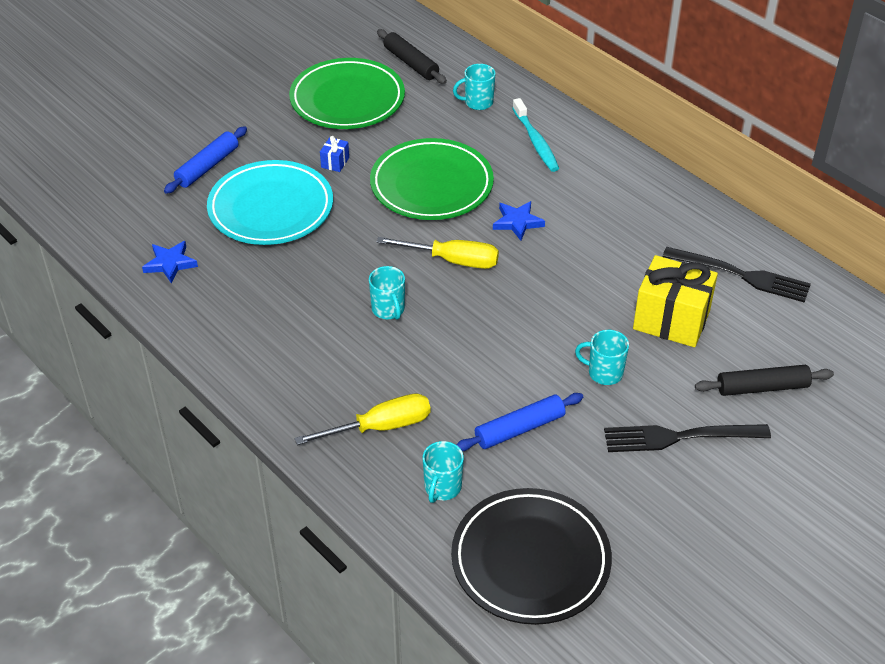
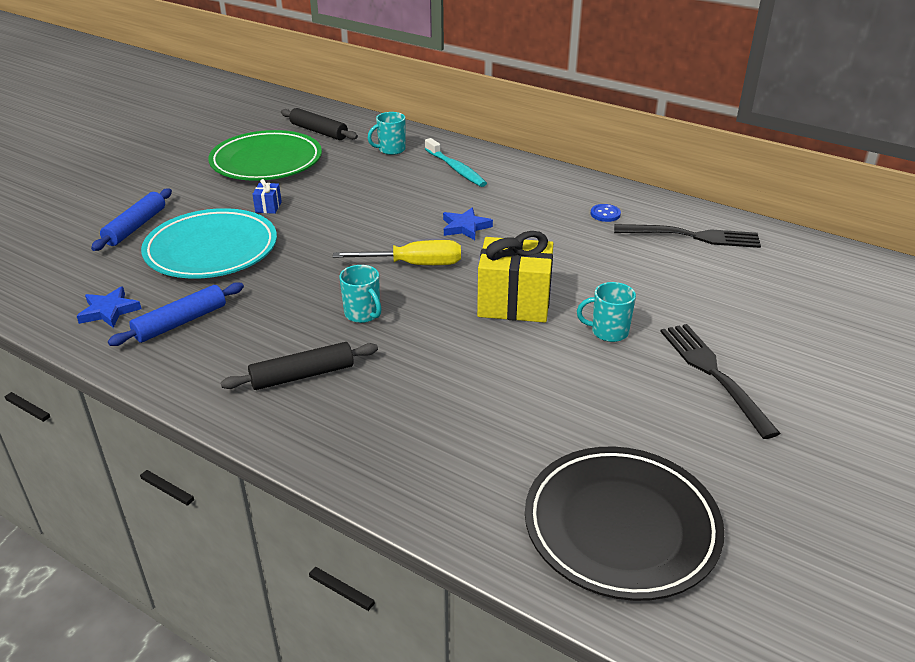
camera: 15 degrees left, 10 degrees down
yellow screwdriver [294,393,431,445] -> none
green plate [370,138,494,220] -> none
turquoise mug [423,441,464,503] -> none
blue rolling pin [457,393,583,451] -> blue rolling pin moved to [108,282,244,346]
black fork [604,424,771,452] -> black fork turned 90 degrees clockwise [660,324,781,439]
yellow gift [633,255,718,347] -> yellow gift moved to [477,231,553,323]
black rolling pin [695,365,834,396] -> black rolling pin moved to [221,342,378,390]
none -> blue button [591,204,621,222]

